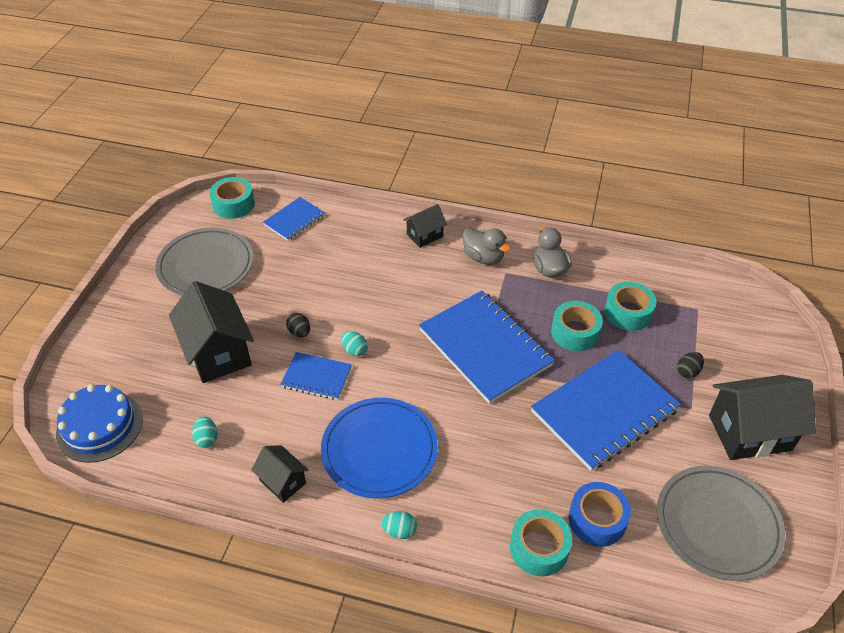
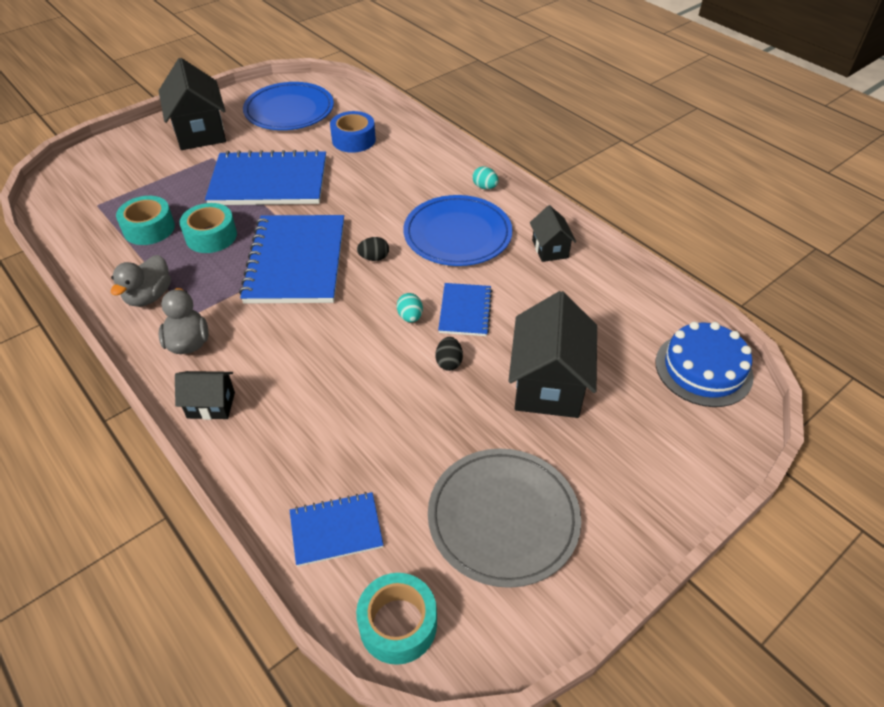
camera: 145 degrees left, 0 degrees up
turquoise egg [192,416,218,448] -> none
blue notebook [280,352,352,400] -> blue notebook turned 45 degrees clockwise [438,283,492,336]
turquoise tape [510,509,572,576] -> none
grey plate [656,466,785,581] -> blue plate [243,82,334,130]
black egg [677,352,704,378] -> black egg moved to [357,237,389,261]
black house [709,375,816,460] -> black house turned 45 degrees clockwise [159,58,226,150]

